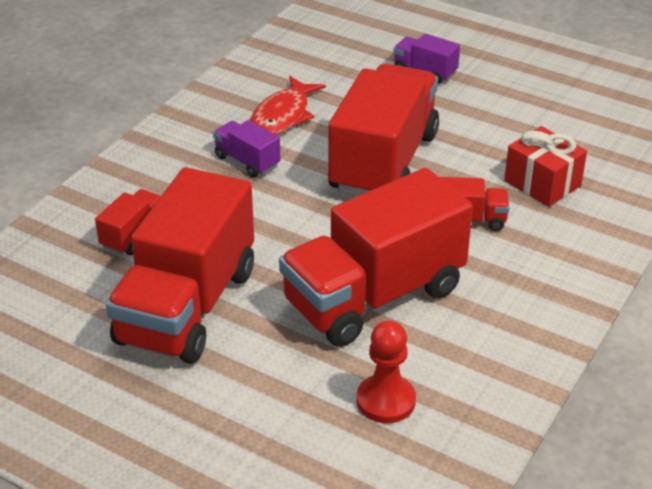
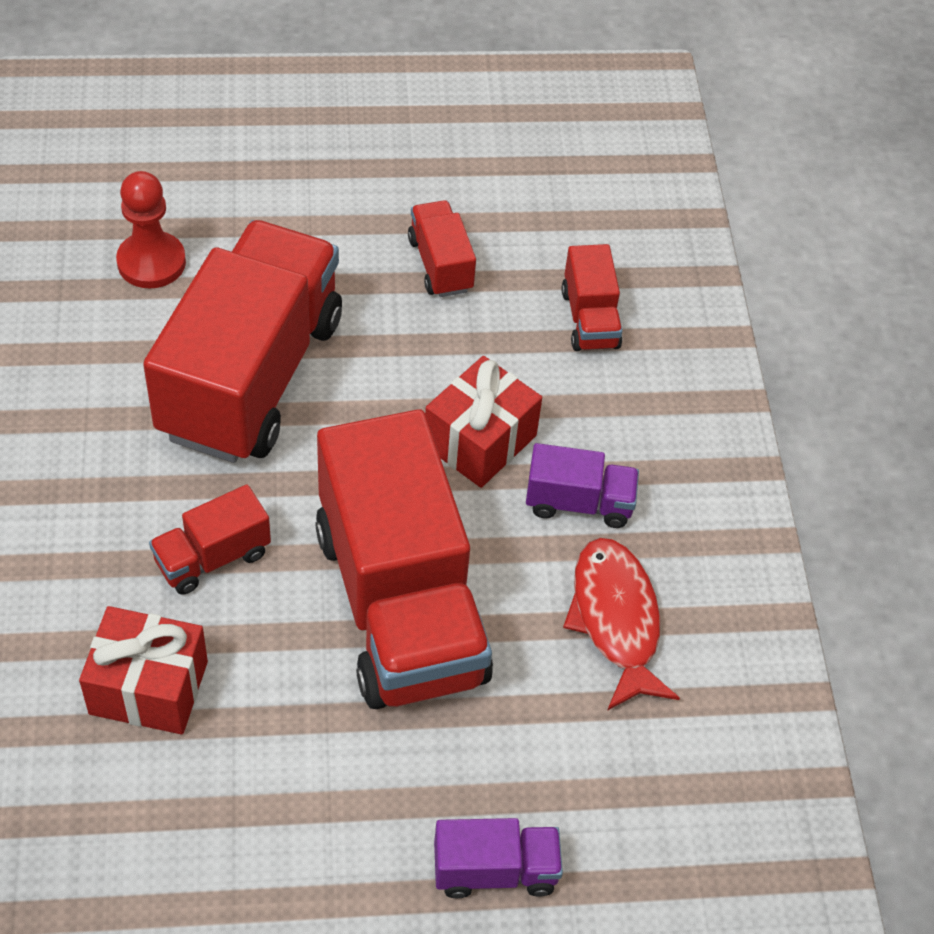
camera: 140 degrees right, 15 degrees up
red truck [106,167,254,364] -> red truck [408,200,476,297], size x0.43
none -> red gift [425,356,542,488]

